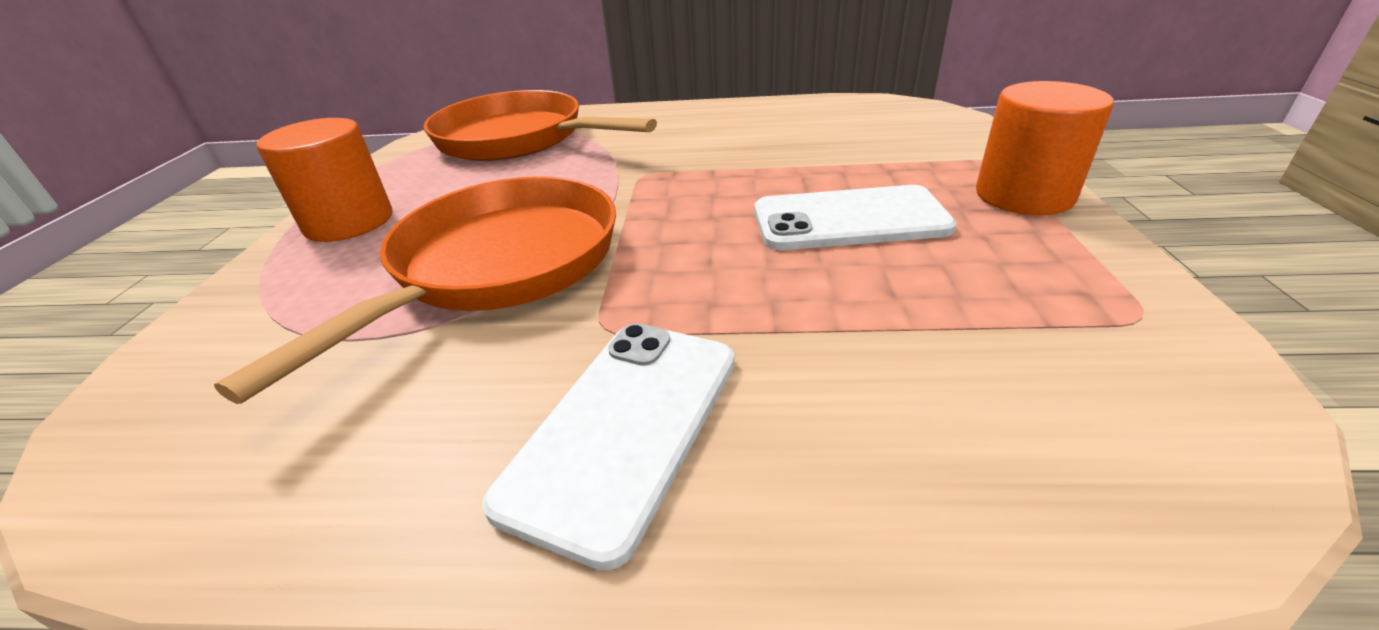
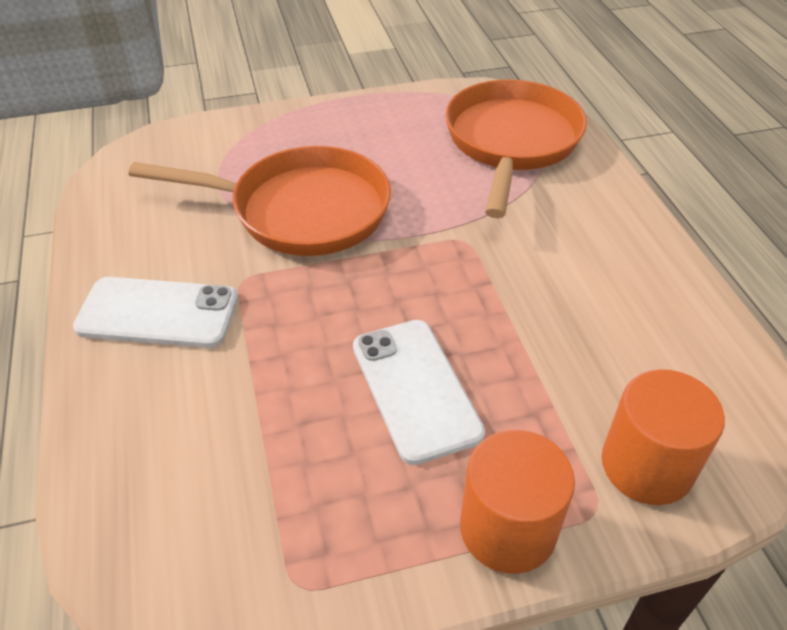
camera: 70 degrees right, 10 degrees up
orange cylinder [256,118,393,242] -> orange cylinder moved to [602,369,725,505]

